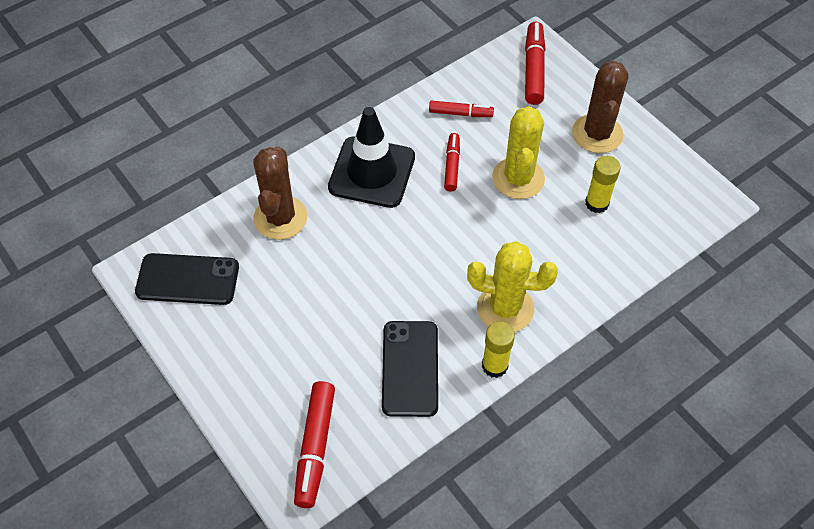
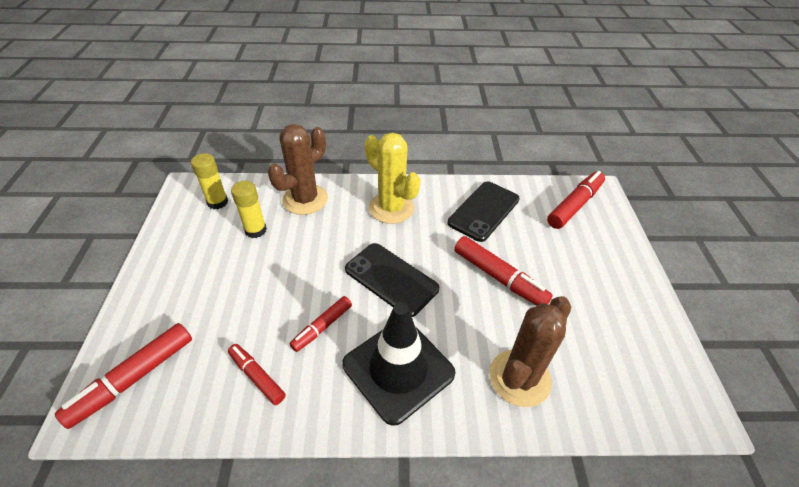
camera: 145 degrees left, 10 degrees down
black phone [135,253,239,305] -> black phone moved to [345,243,439,317]
yellow glue stick [482,322,515,378] -> yellow glue stick moved to [191,153,228,209]
yellow cactus [492,106,545,199] -> none
brown cactus [572,61,629,153] -> brown cactus moved to [268,124,328,215]
none -> red marker [454,236,553,305]

